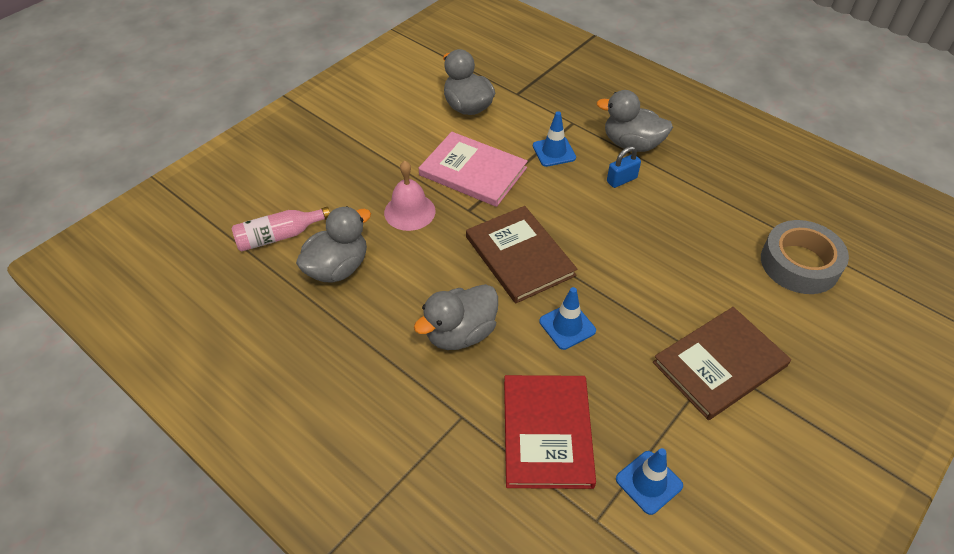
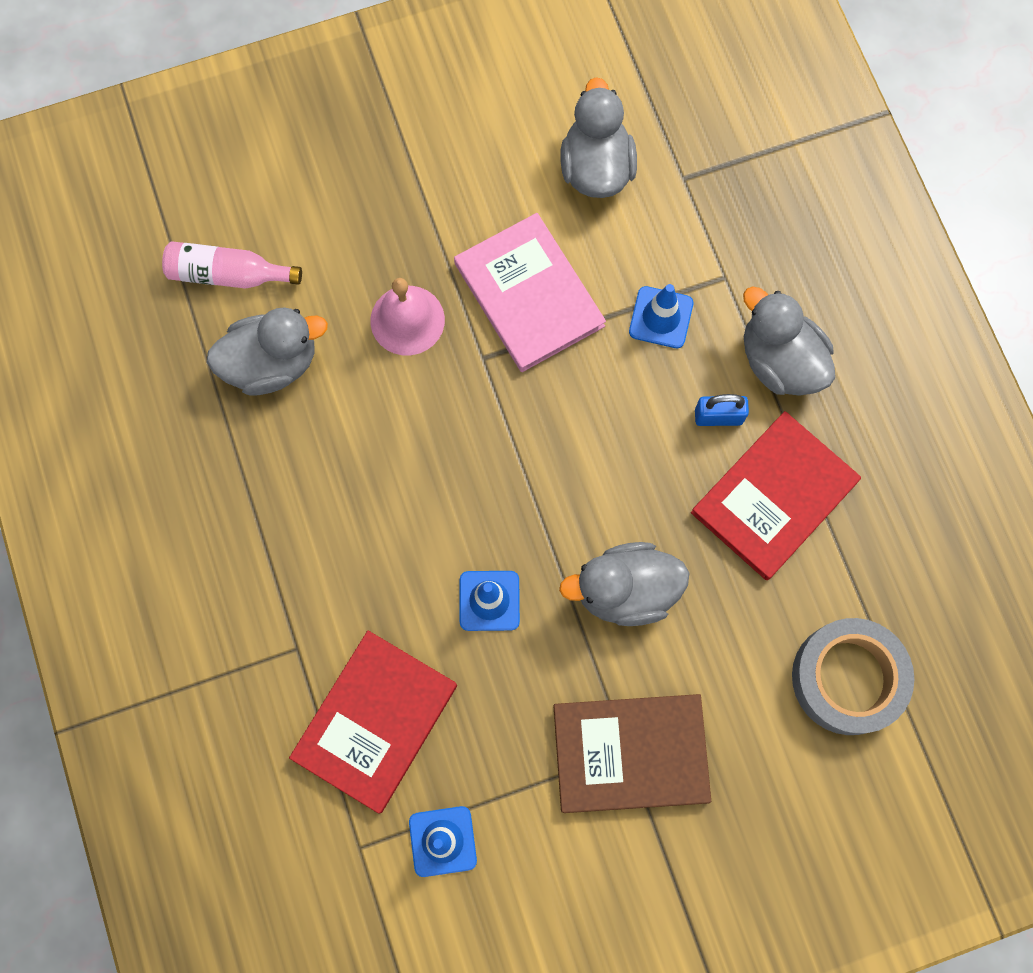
camera: 30 degrees right, 25 degrees up
grey duck [414,284,498,350] -> grey duck moved to [559,542,689,626]
brown book [466,206,578,304] -> none
none -> red book [691,411,861,580]

